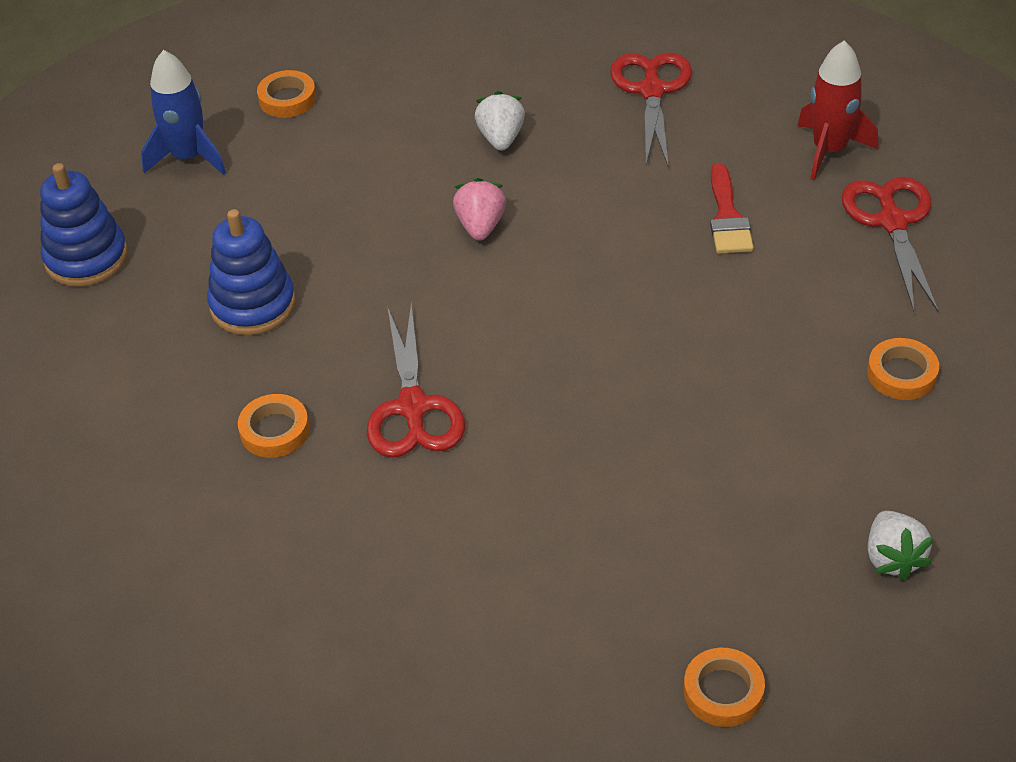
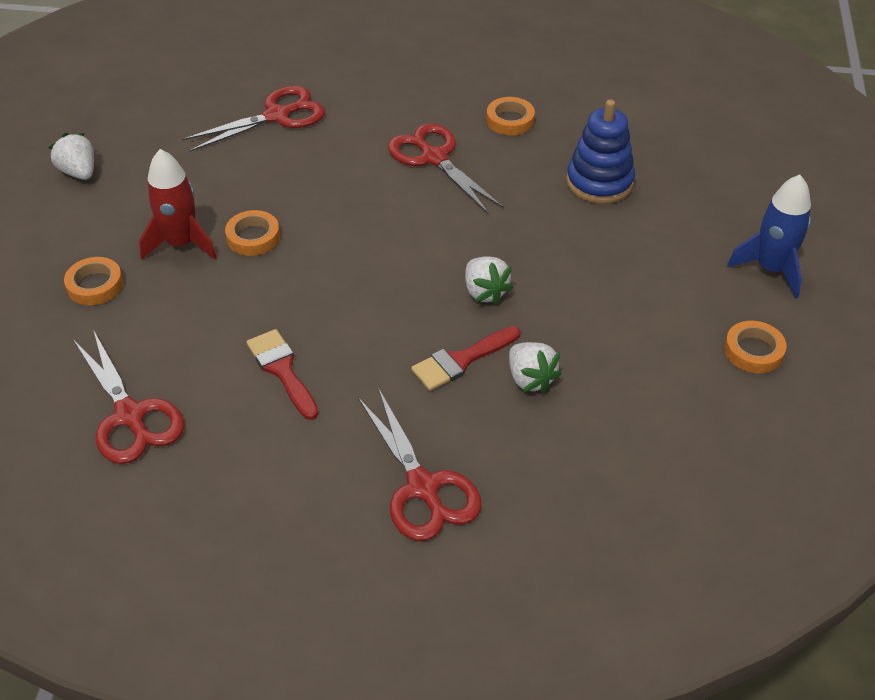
camera: 150 degrees right, 0 degrees up
blue stacking toy [40,163,128,287] -> none
pink strawberry [453,178,506,241] -> white strawberry [465,256,513,305]
orange tape [684,648,765,727] -> orange tape moved to [225,210,280,256]
red rocket [797,41,878,180] -> red rocket moved to [139,149,217,260]
none -> red scissors [182,86,325,152]
none -> red brush [411,326,520,391]

